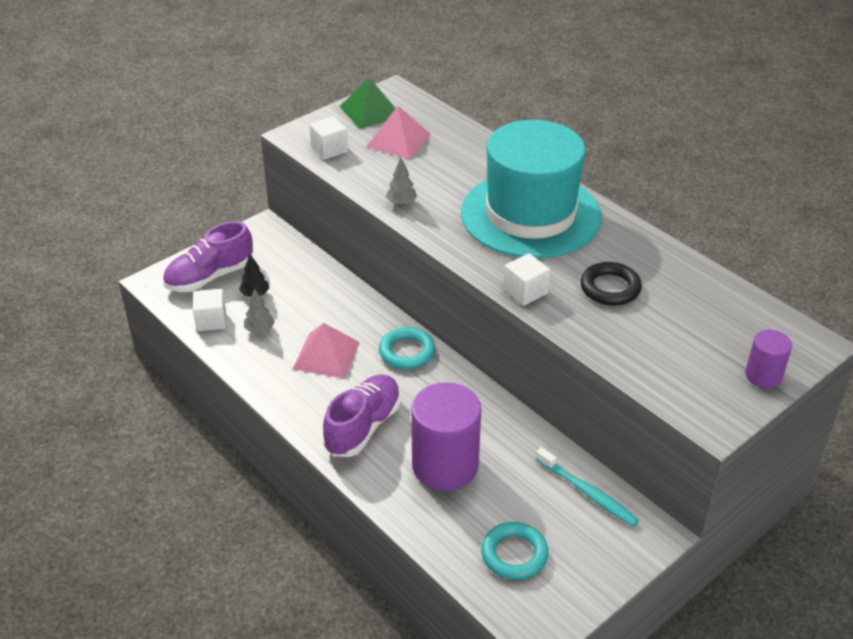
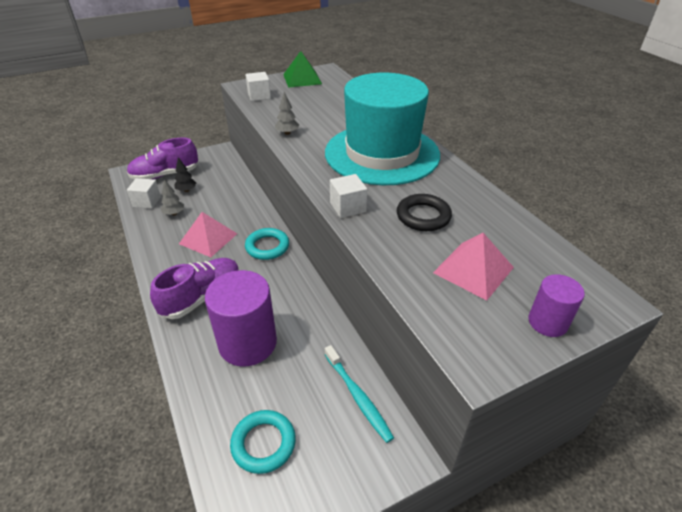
camera: 15 degrees right, 0 degrees up
pink pyramid [366,106,431,159] -> pink pyramid moved to [433,233,514,301]

